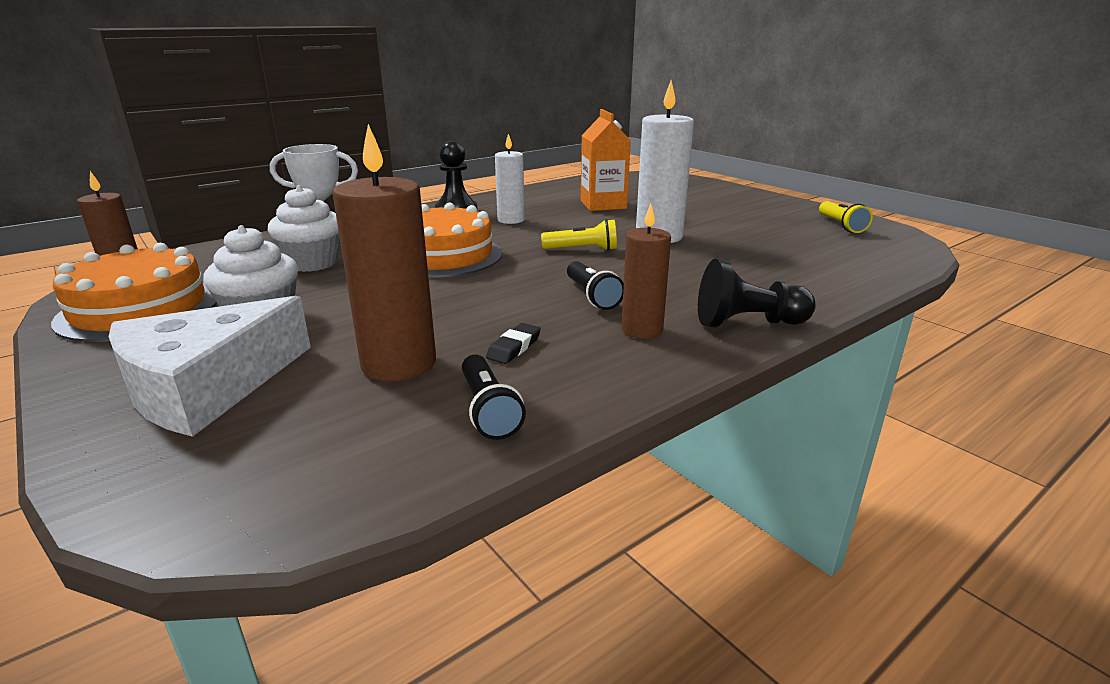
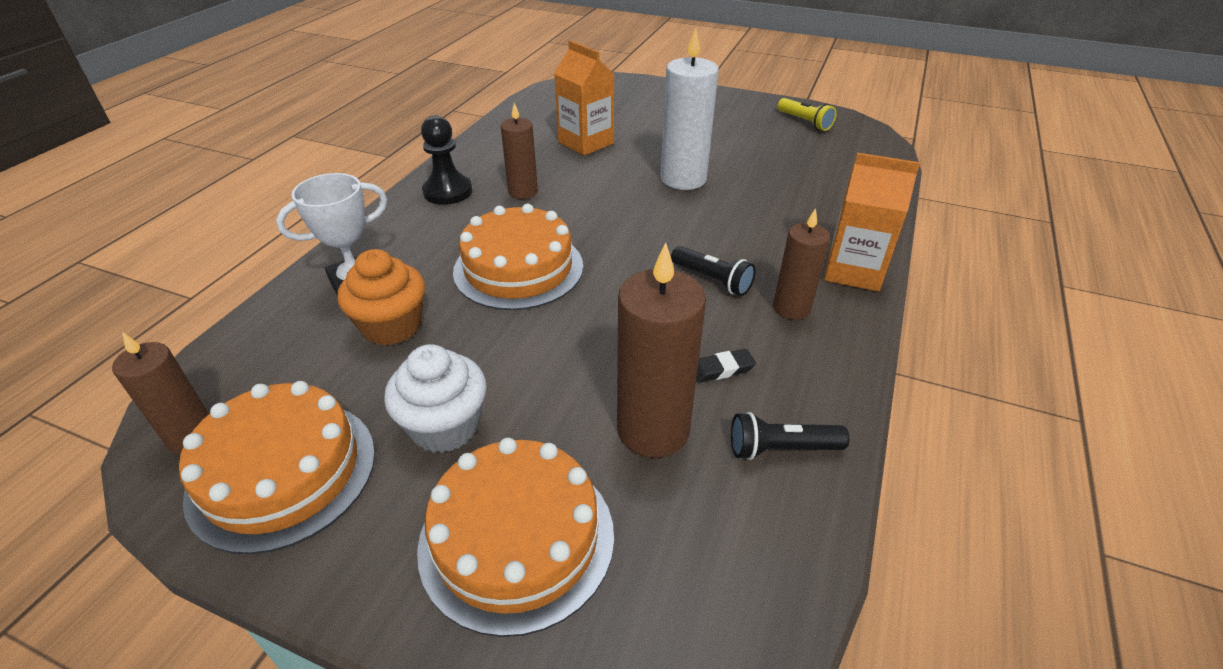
camera: 30 degrees left, 15 degrees up
white cheese [109,296,311,437] -> orange cake [417,438,614,637]
white cupcake [268,185,340,272] -> orange cupcake [337,249,425,346]
black flashlight [462,355,526,440] -> black flashlight turned 135 degrees clockwise [731,412,850,460]
black eraser [486,323,541,364] -> black eraser turned 75 degrees clockwise [696,349,756,383]
white candle [495,134,525,224] -> brown candle [501,103,538,199]
yellow flashlight [541,219,617,251] -> none
black pawn [698,259,816,327] -> orange carton [824,153,920,292]

